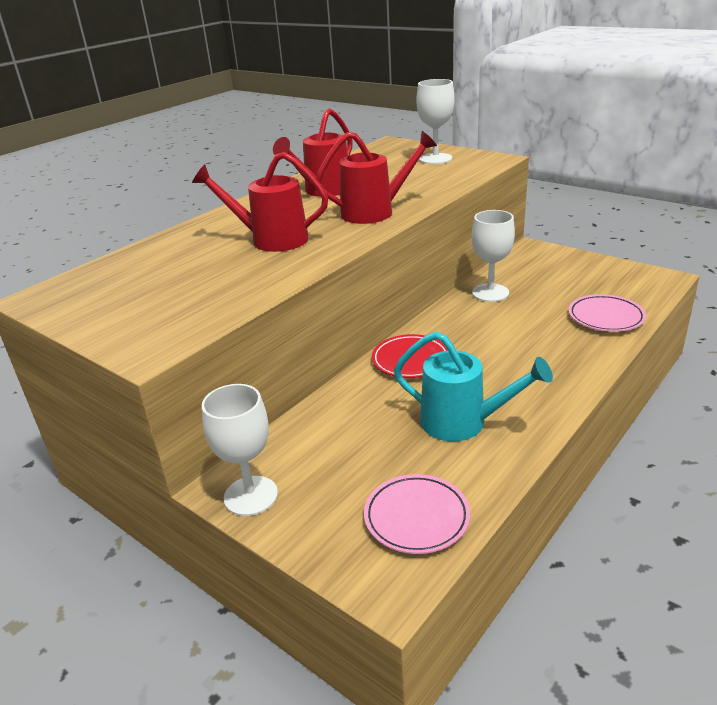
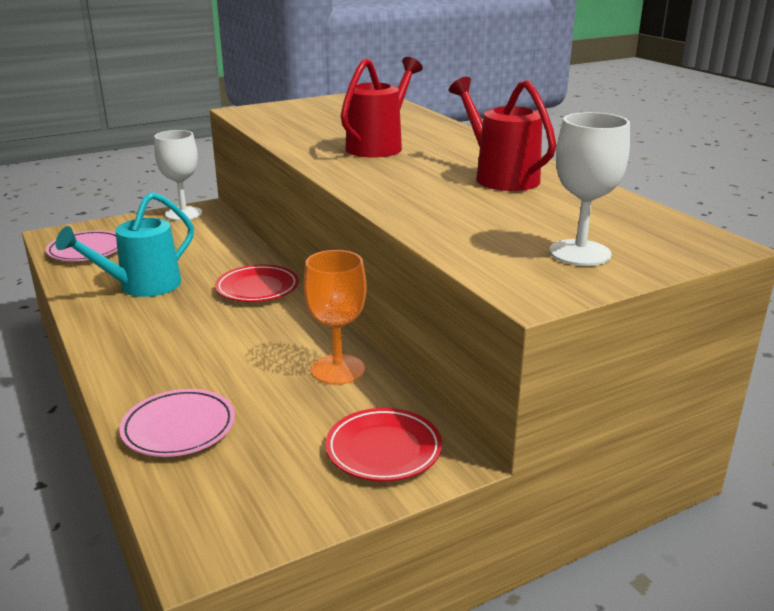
camera: 110 degrees right, 5 degrees down
red watering can [316,131,437,224] -> none
white goblet [472,210,515,302] -> orange goblet [304,250,367,385]
none -> red plate [325,408,442,481]

